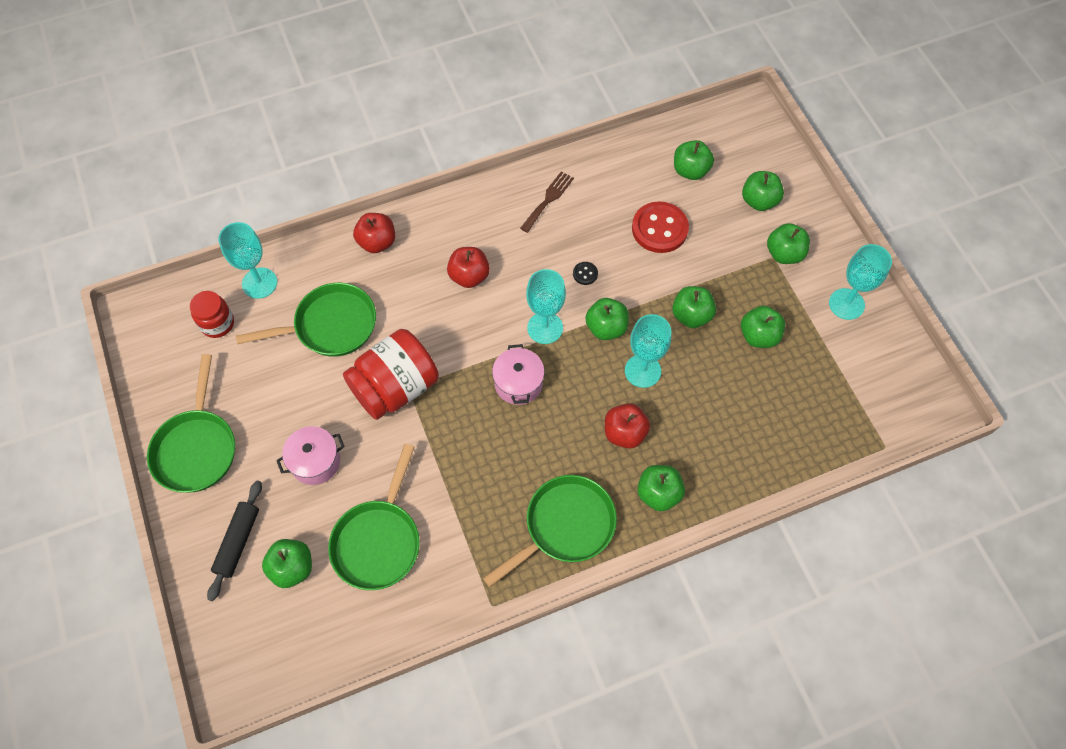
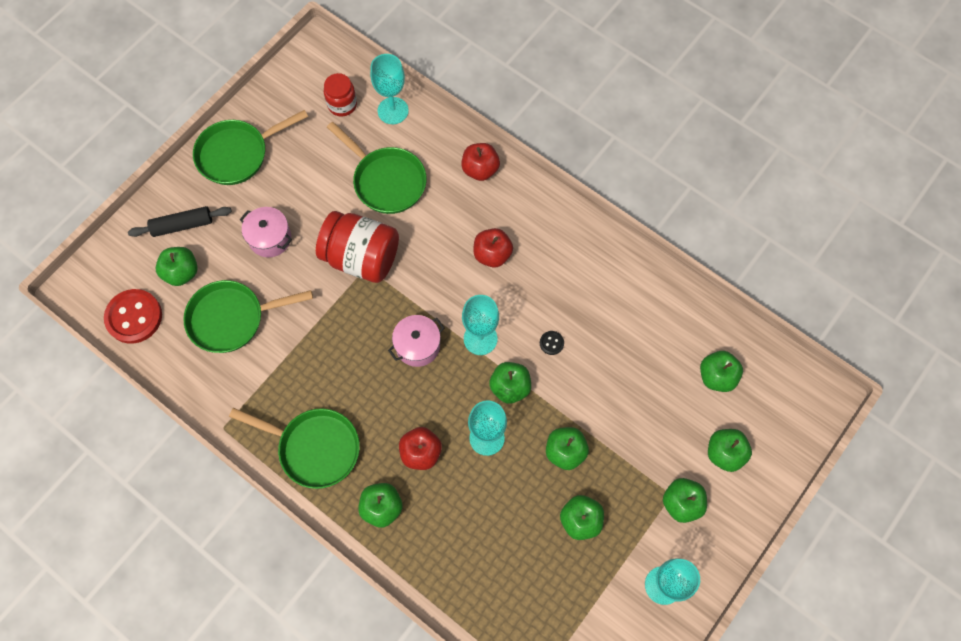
camera: 60 degrees right, 5 degrees up
brown fork [520,171,574,233] -> none
red button [632,201,689,253] -> red button moved to [104,289,162,344]

